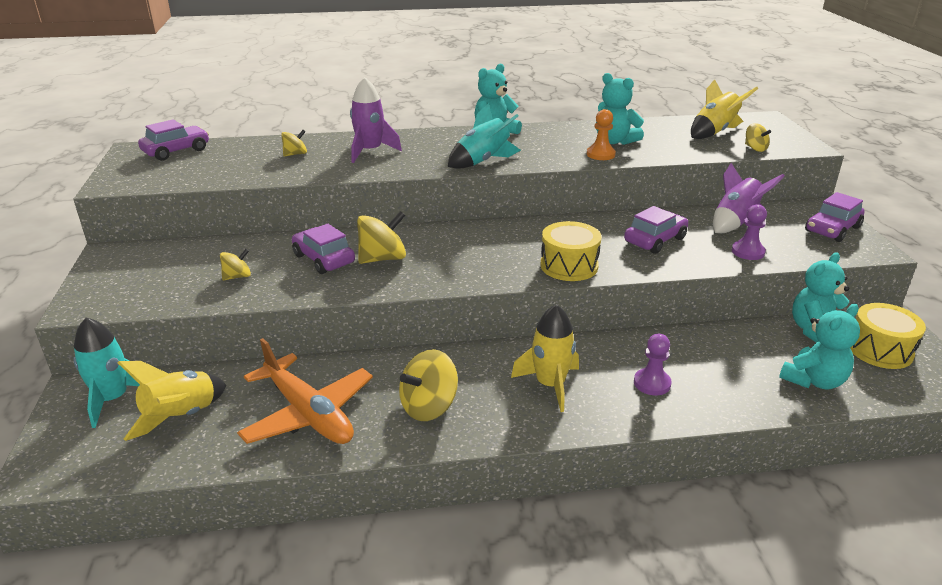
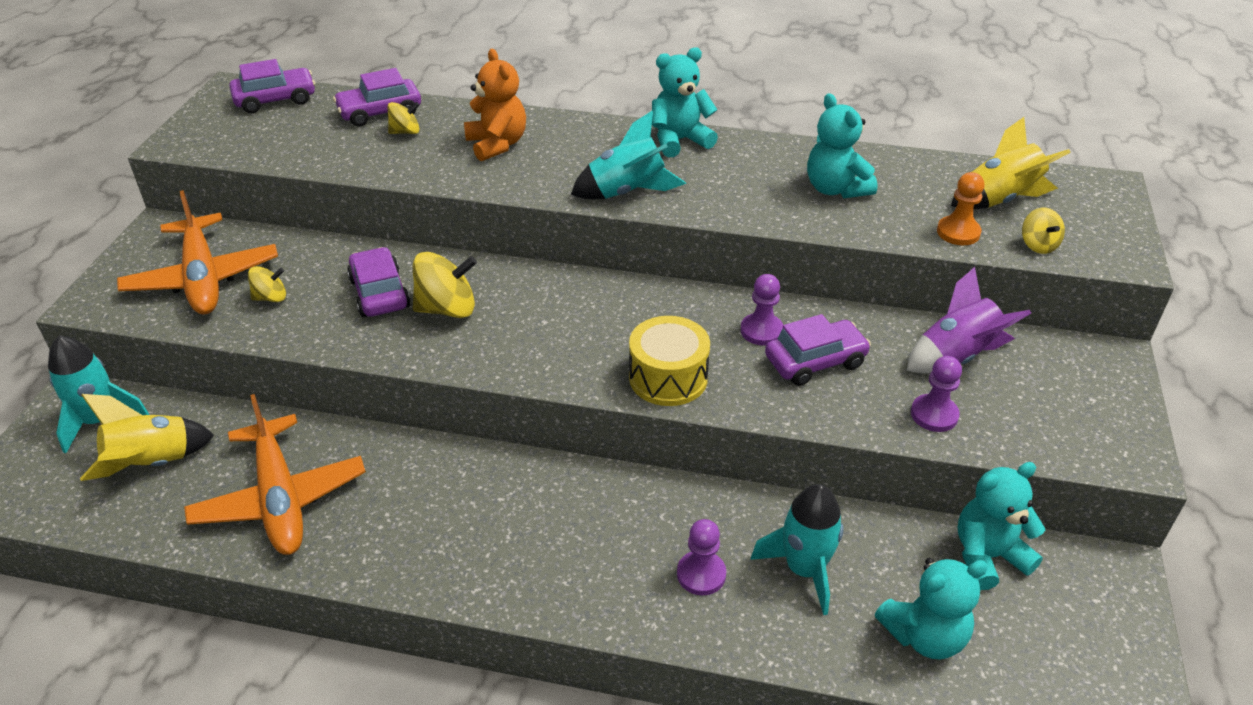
camera: 20 degrees right, 10 degrees up
purple rocket [350,77,402,163] -> orange teddy bear [464,49,526,161]
yellow spinning top [399,349,458,421] -> none
yellow rocket [511,304,579,412] -> none
orange pawn [587,109,616,160] -> orange pawn moved to [937,172,985,245]
purple car [805,192,865,242] -> purple car moved to [333,68,421,127]
yellow drum [850,303,926,369] -> none
none -> orange plane [117,190,278,314]
none -> purple pawn [741,274,783,346]
none -> turquoise rocket [750,484,844,615]

